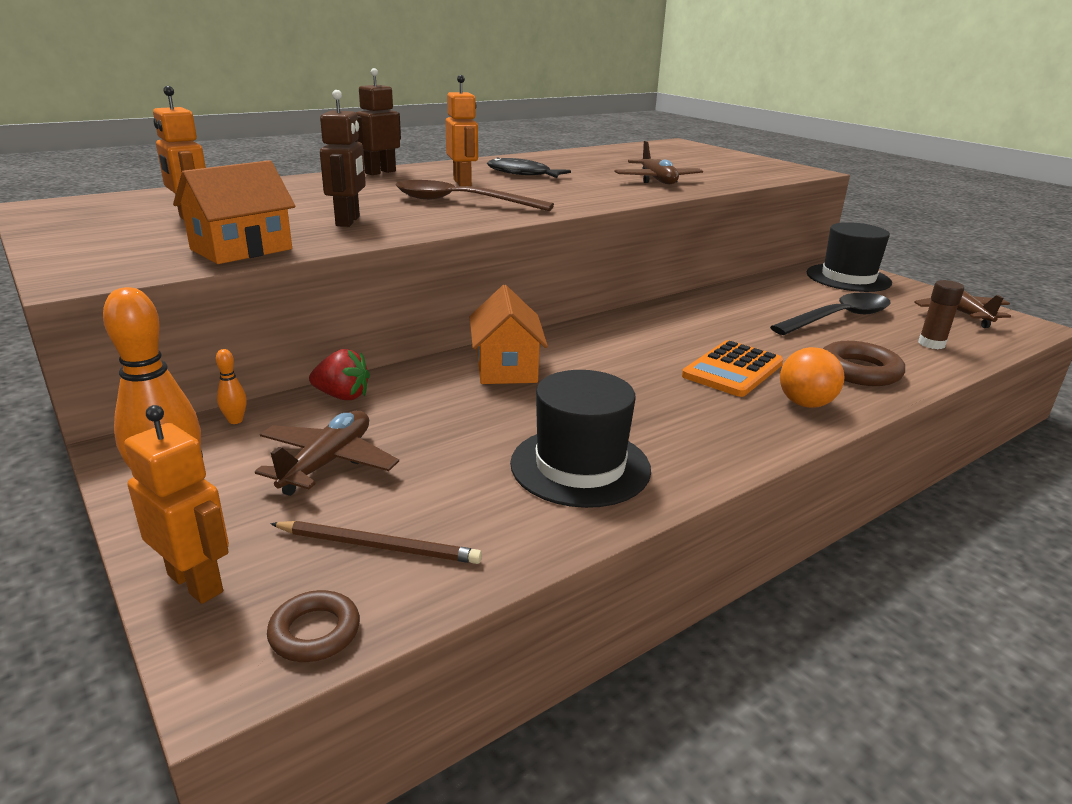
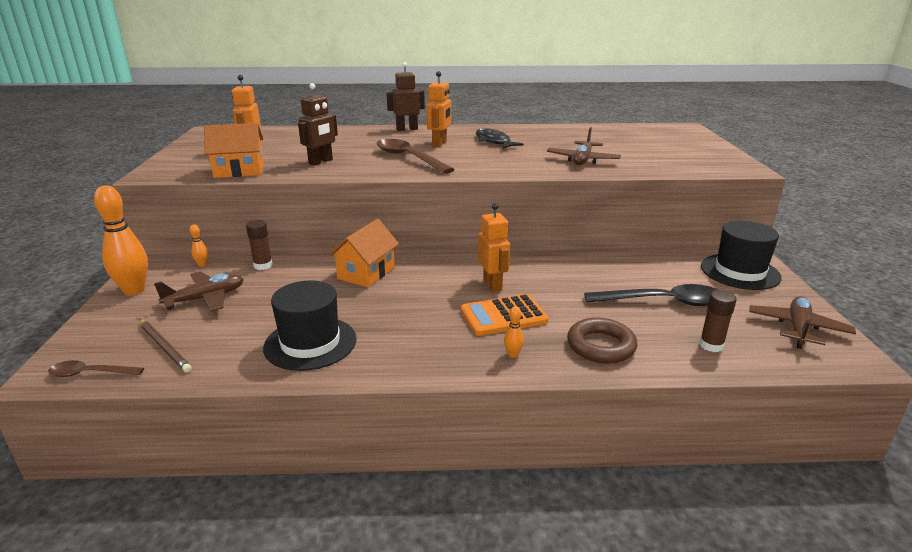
camera: 35 degrees right, 0 degrees up
orange robot [124,405,229,604] -> orange robot moved to [478,203,510,292]
brown ring [267,590,360,662] -> brown spoon [48,360,144,377]
red strawberry [309,349,370,400] -> brown glue stick [246,220,273,270]
orange ball [780,347,844,408] -> orange bowling pin [504,306,524,358]

